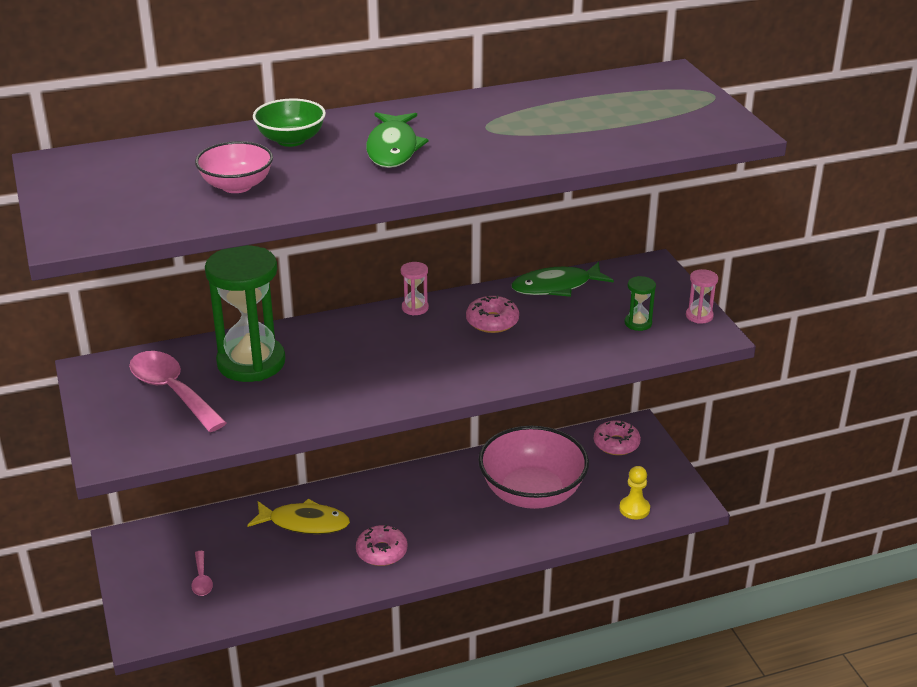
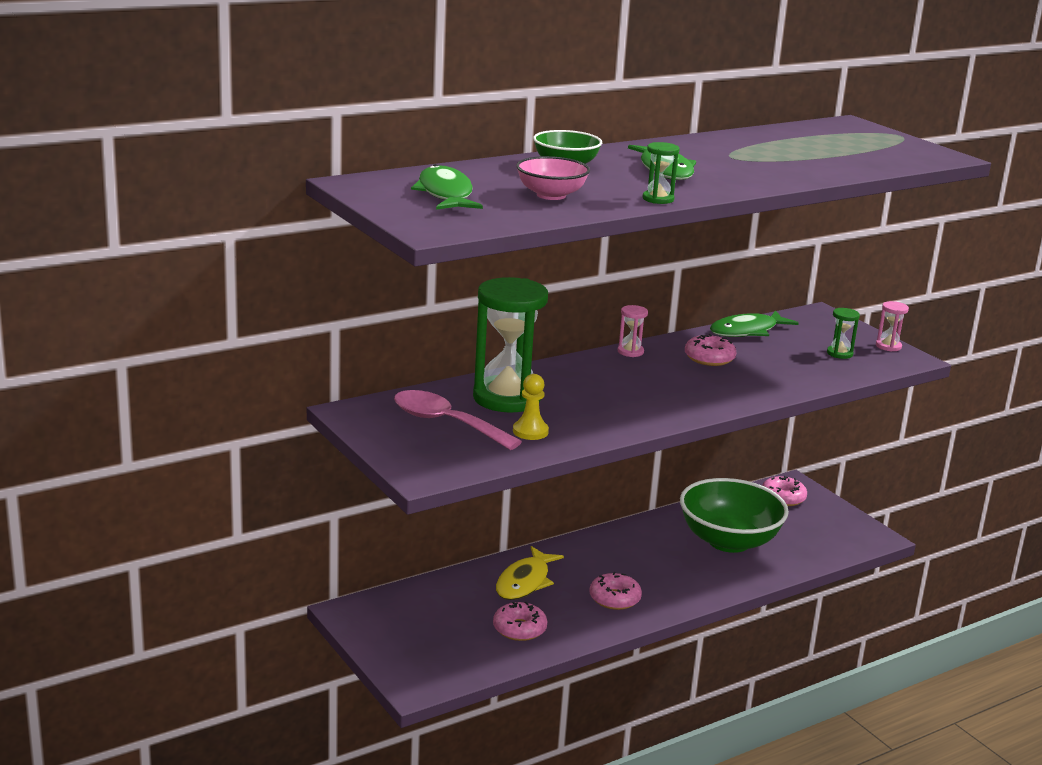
camera: 15 degrees left, 10 degrees down
pink spoon [191,551,213,596] -> none
yellow fish [247,499,350,534] -> yellow fish turned 120 degrees clockwise [496,546,564,600]
pink bowl [478,426,589,509] -> green bowl [680,478,789,553]
yellow pawn [619,466,650,519] -> yellow pawn moved to [513,374,549,440]
none -> green fish [411,164,483,210]
none -> pink donut [493,602,547,641]
none -> green hourglass [643,142,680,204]

